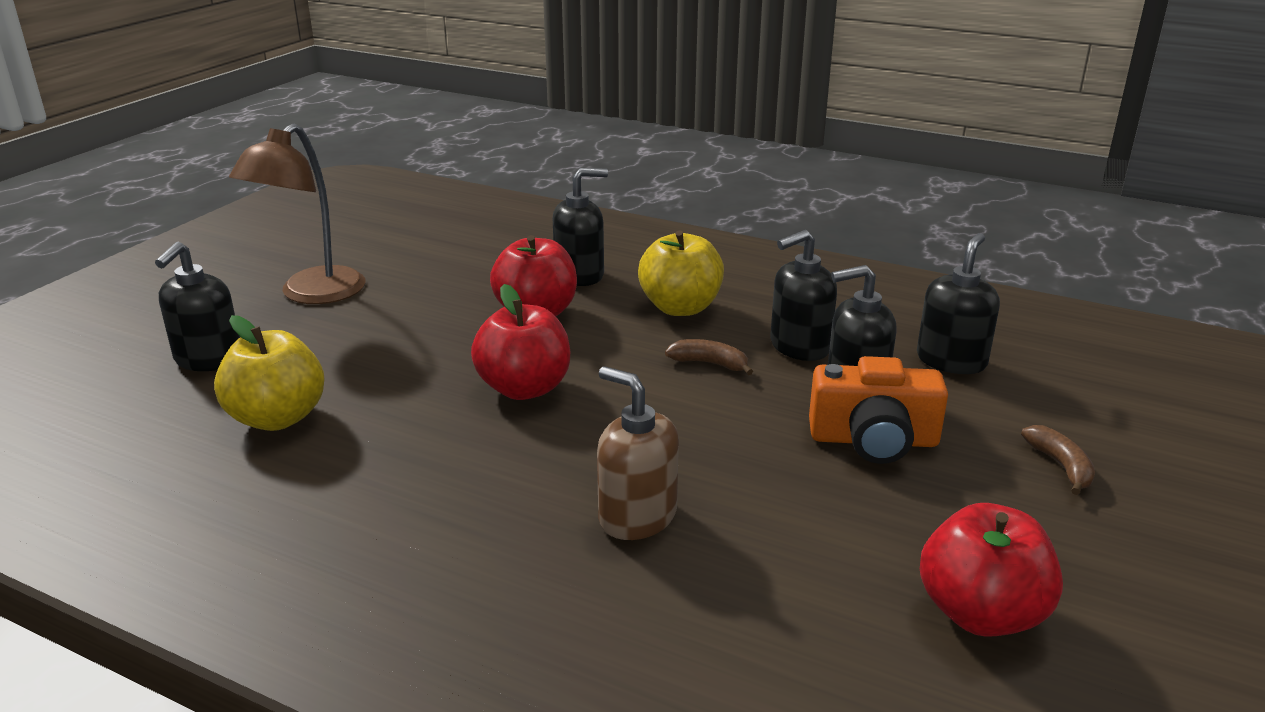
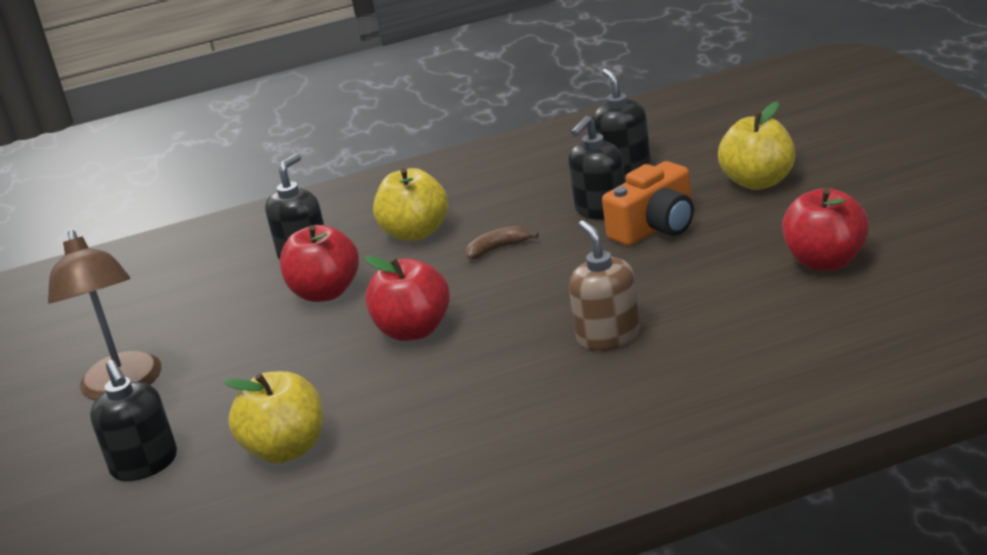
camera: 40 degrees left, 0 degrees up
brown soap dispenser [597,366,679,540] -> brown soap dispenser turned 75 degrees clockwise [569,220,640,351]
black soap dispenser [770,230,837,361] -> none
brown banana [1021,425,1095,495] -> yellow apple [718,101,795,190]

